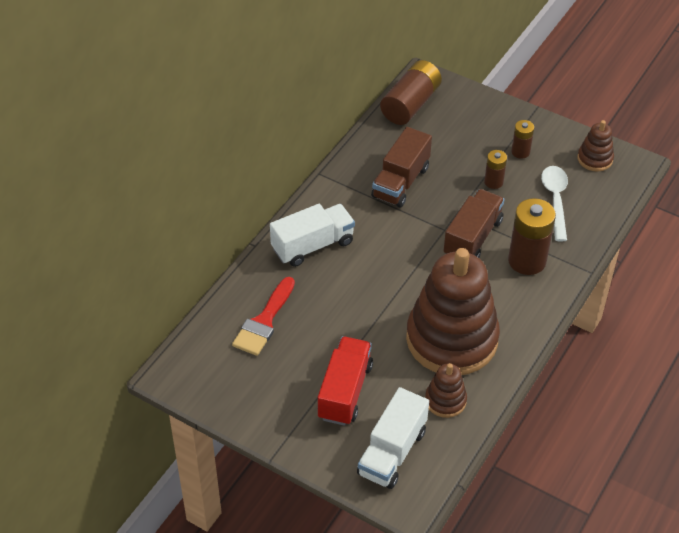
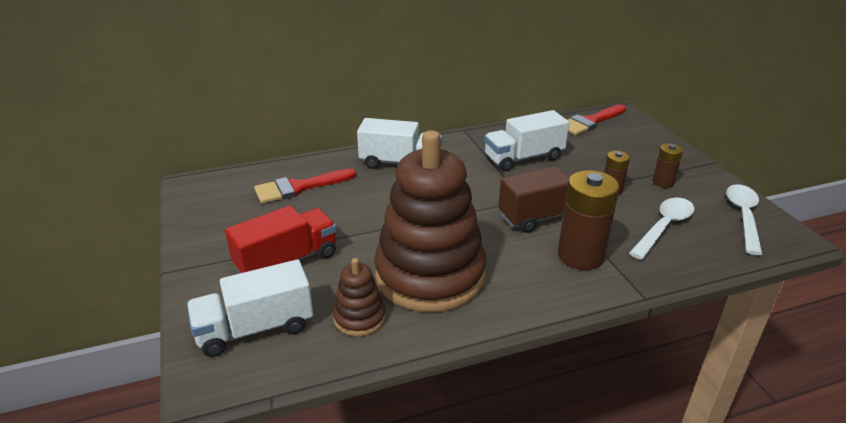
camera: 40 degrees right, 15 degrees down
brown truck [371,127,432,208] -> white truck [484,110,569,171]
brown battery [380,60,442,125] -> red brush [567,104,626,135]
brown stacking toy [577,120,614,172] -> white spoon [726,184,762,255]

